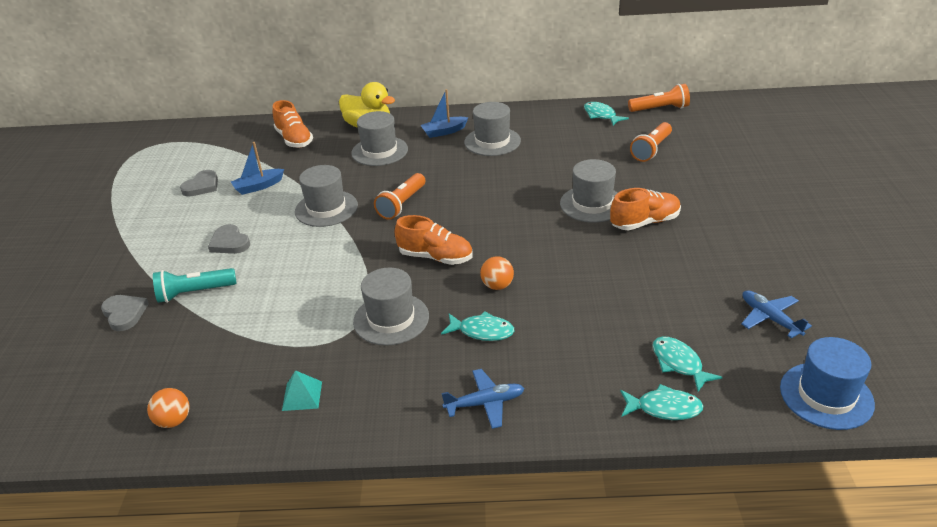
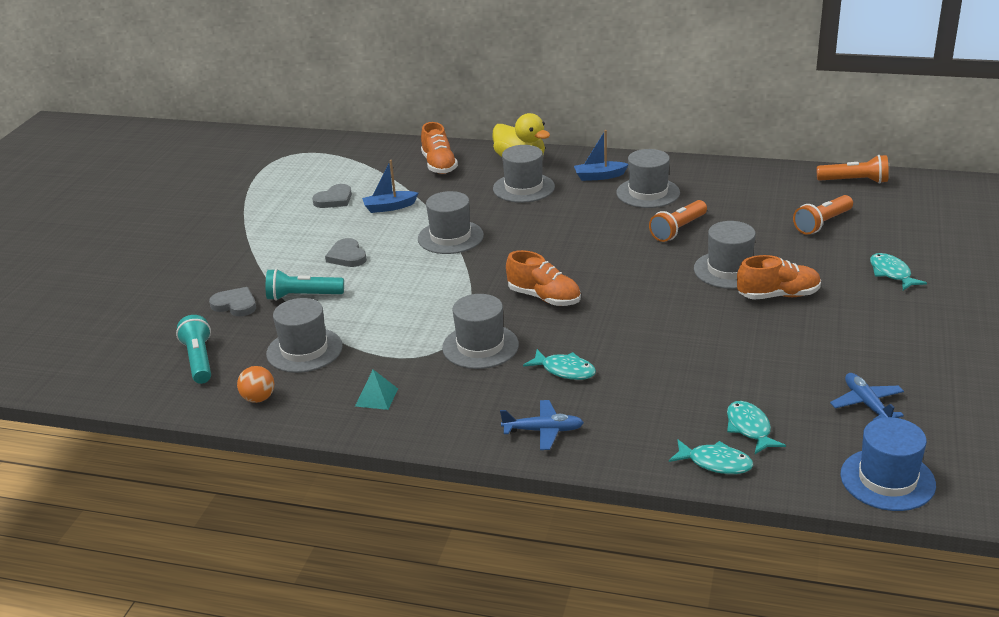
camera: 15 degrees right, 5 degrees down
grey heart [101,295,149,331] -> grey heart turned 45 degrees counterclockwise [209,287,256,316]
orange flashlight [374,173,425,220] -> orange flashlight moved to [649,200,707,242]
orange ball [480,256,514,290] -> none
turquoise fish [584,102,629,126] -> turquoise fish moved to [870,253,927,290]
none -> turquoise flashlight [176,315,211,384]
none -> grey hat [266,298,343,373]

